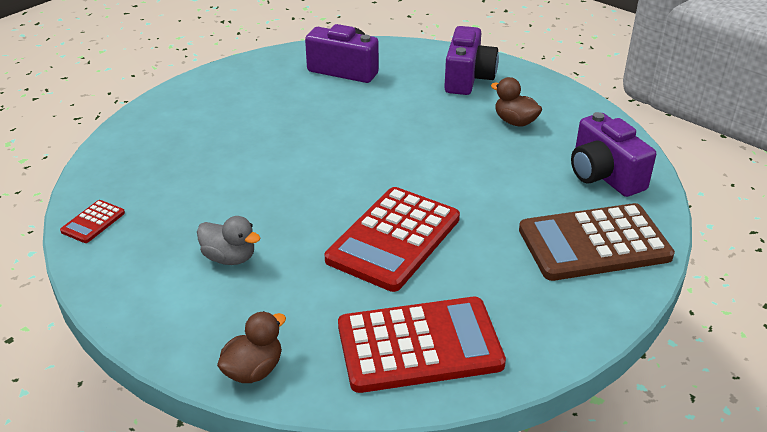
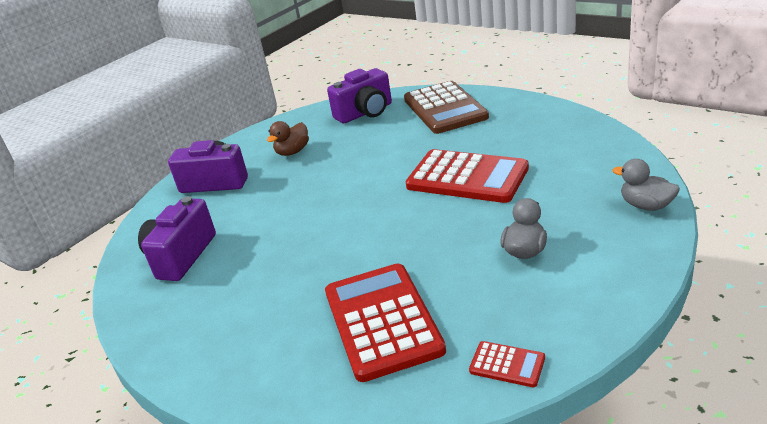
camera: 90 degrees left, 5 degrees down
brown duck [217,311,286,383] -> grey duck [613,159,680,211]
red calculator [338,297,506,393] -> red calculator moved to [325,264,446,382]

